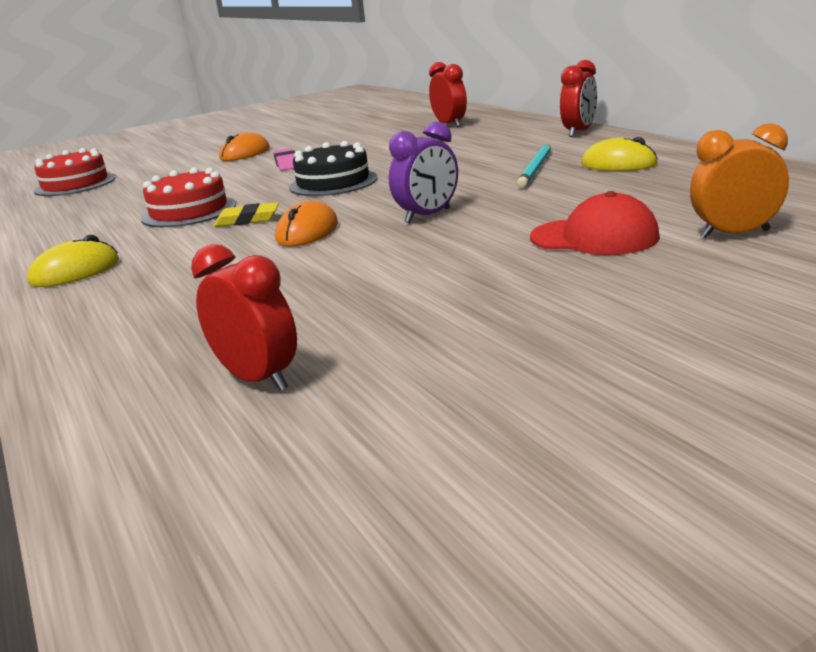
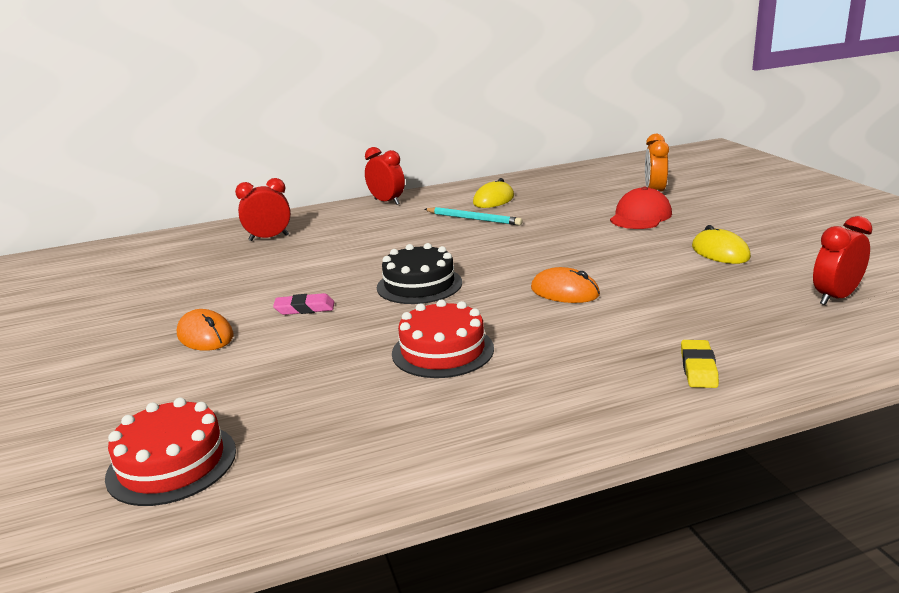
camera: 80 degrees left, 0 degrees up
yellow mouse [27,235,119,287] -> yellow mouse moved to [692,225,751,264]
yellow eraser [214,202,279,227] -> yellow eraser moved to [681,340,719,388]
purple clock [389,121,458,223] -> none

